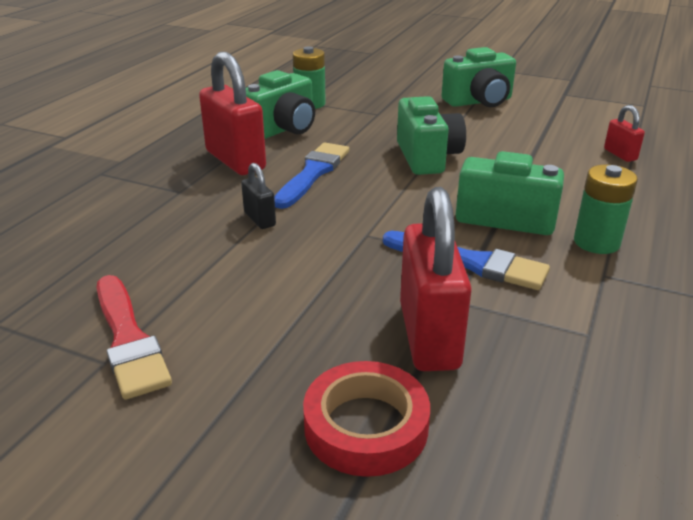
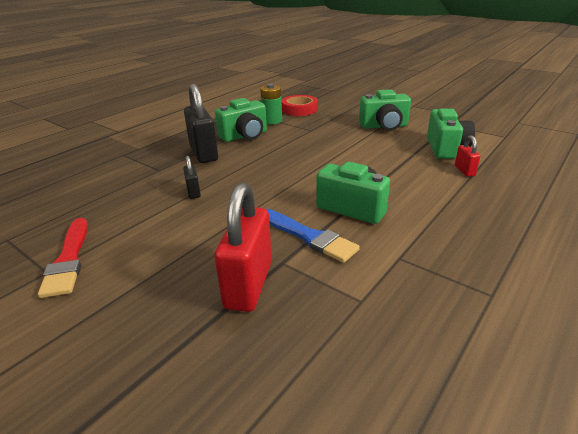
camera: 15 degrees right, 0 degrees up
red padlock [199,52,266,175] -> black padlock [184,84,218,163]
blue brush [274,142,349,209] -> none
red tape [303,361,430,477] -> red tape moved to [282,95,318,116]
green camera [397,96,466,175] -> green camera moved to [427,109,475,159]
green battery [574,165,638,254] -> none

